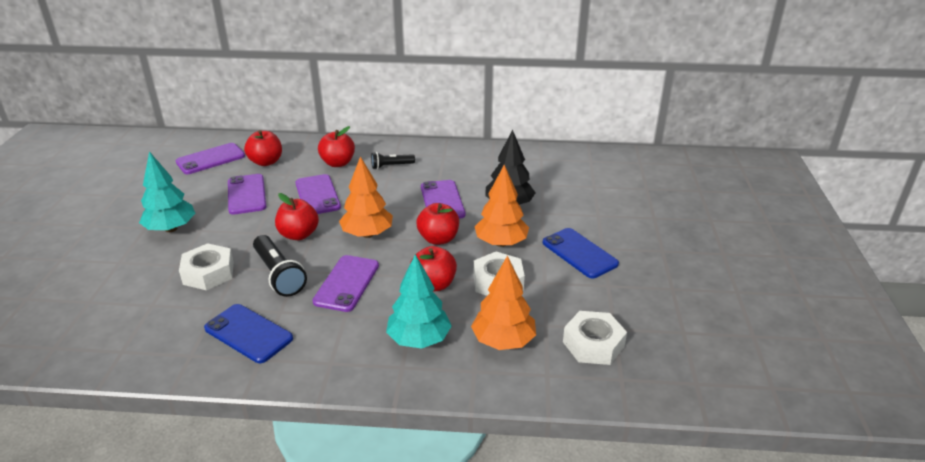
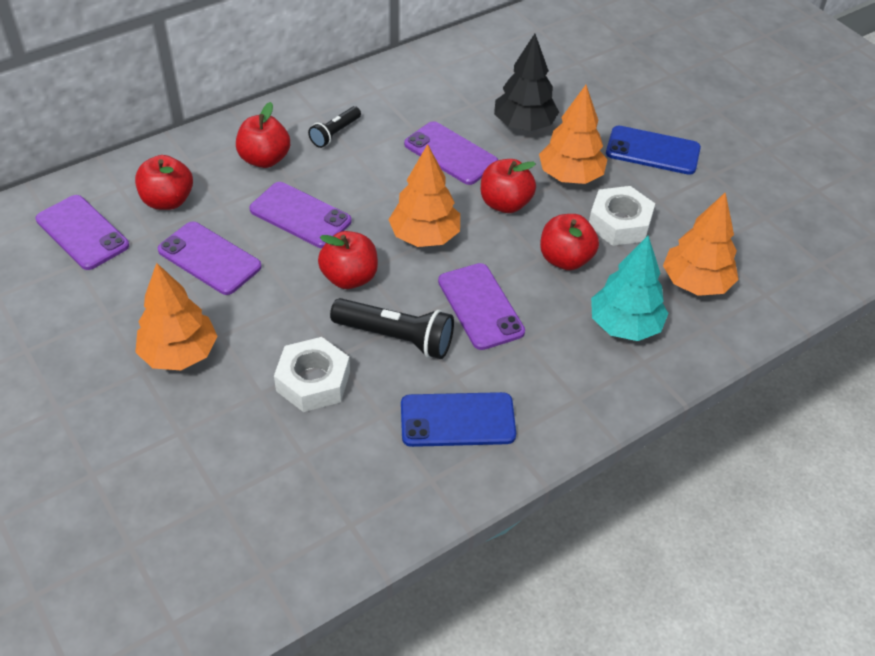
camera: 40 degrees left, 15 degrees up
turquoise tree [139,151,195,232] -> orange tree [135,263,217,370]
purple phone [175,143,245,174] -> purple phone turned 60 degrees counterclockwise [35,195,129,270]
white nut [563,311,627,365] -> none

